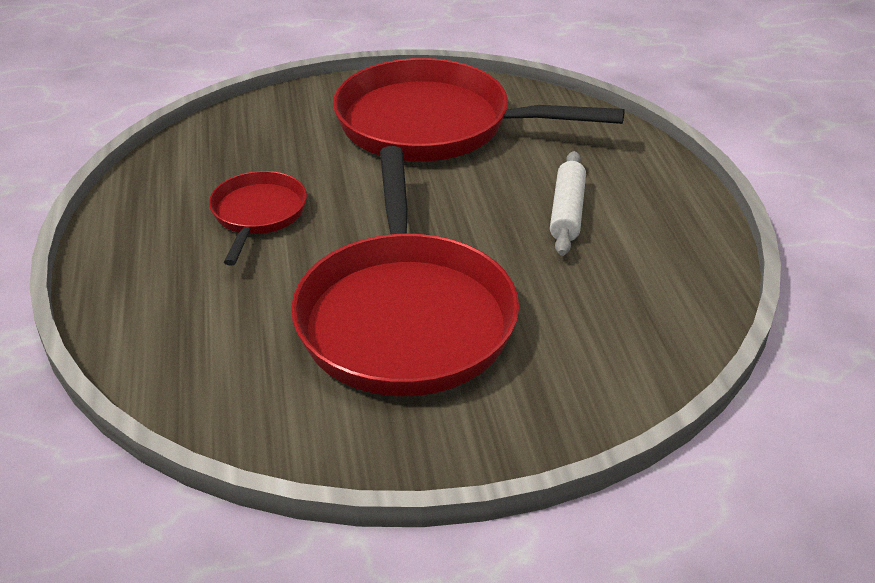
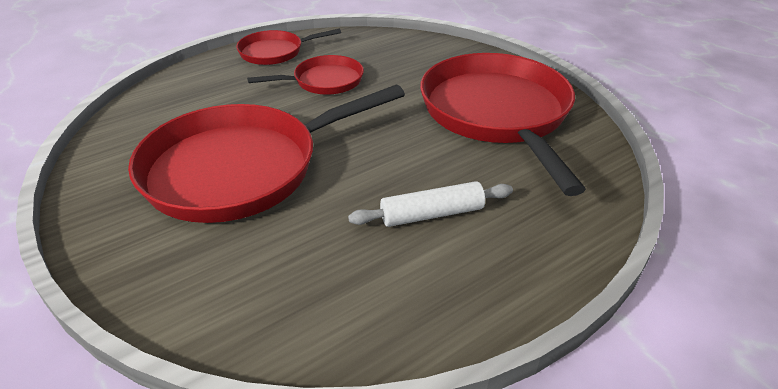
camera: 65 degrees right, 0 degrees up
none -> red pan [236,29,341,65]

